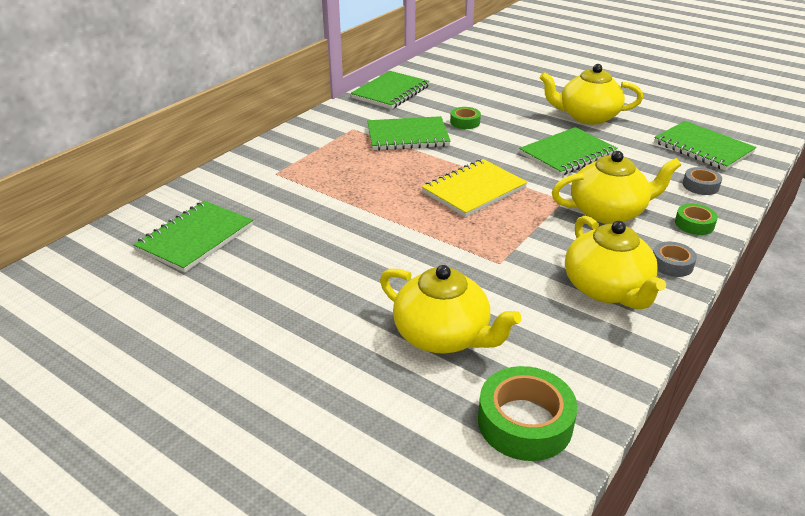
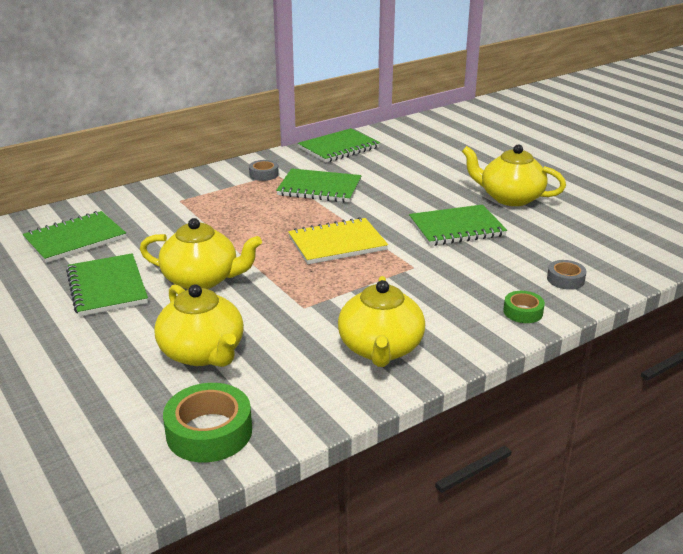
camera: 20 degrees right, 5 degrees down
green tape [450,107,481,129] -> none
yellow teapot [552,151,681,224] -> yellow teapot moved to [140,218,262,289]
grey tape [653,242,697,277] -> grey tape moved to [249,160,279,181]
green notebook [654,121,757,171] -> green notebook moved to [66,253,148,317]

